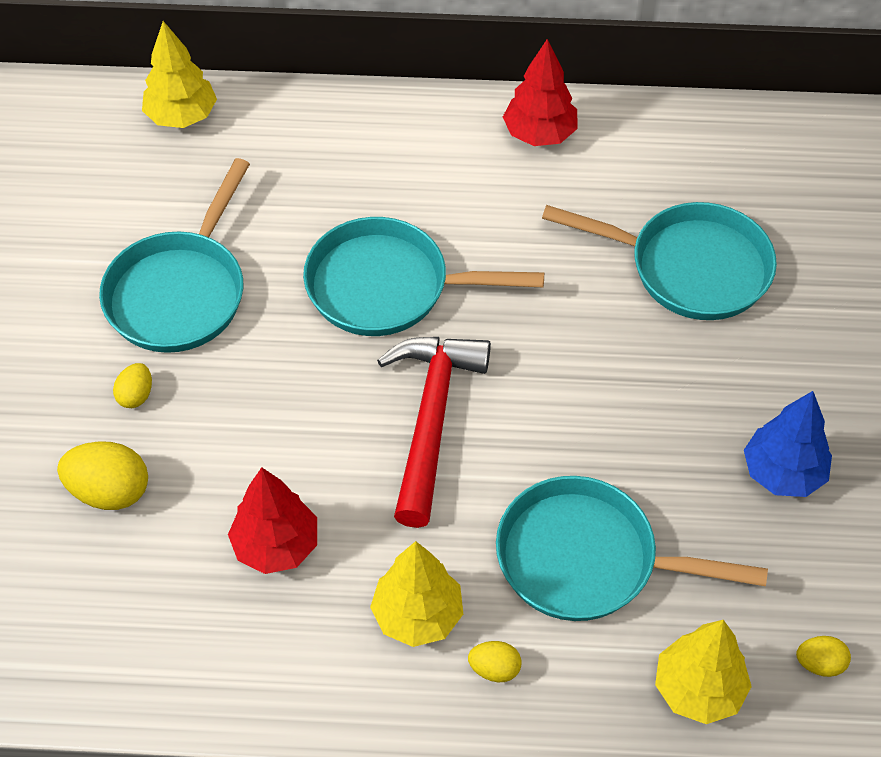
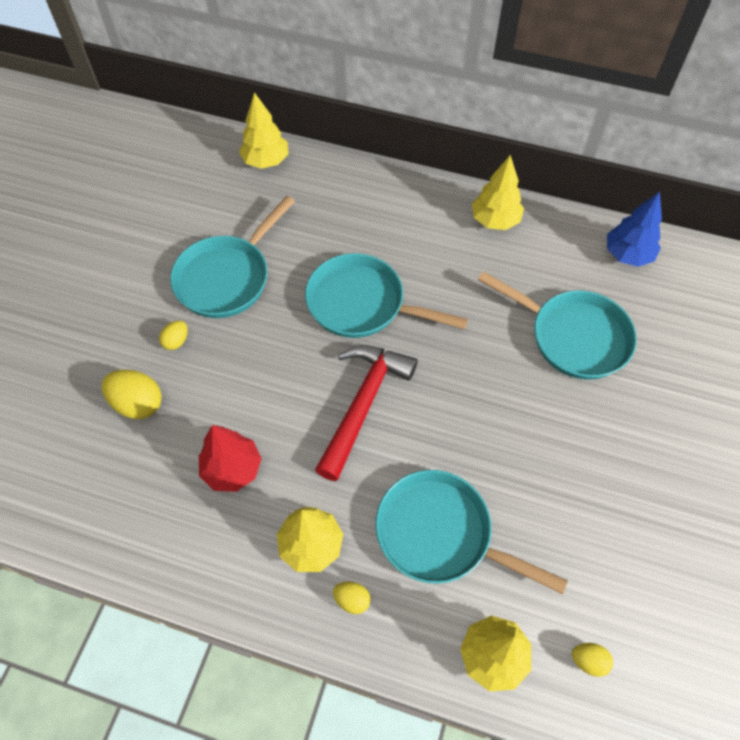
camera: 15 degrees right, 5 degrees up
red tree [503,39,577,146] -> yellow tree [472,155,524,230]
blue tree [744,391,832,497] -> blue tree moved to [607,191,662,267]

